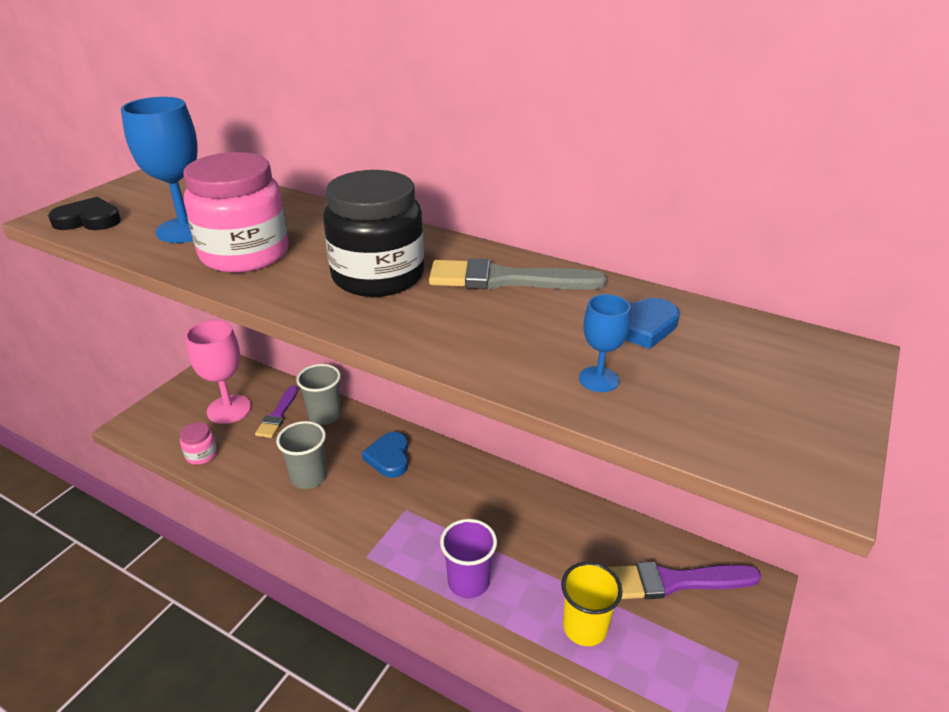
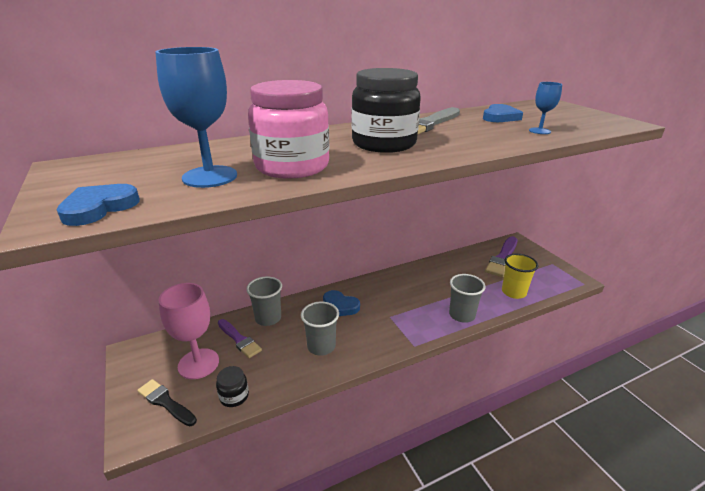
camera: 55 degrees left, 5 degrees down
black heart [48,197,121,230] -> blue heart [57,184,140,226]
pink jar [180,422,217,465] -> black jar [216,366,249,407]
purple cup [440,519,497,598] -> grey cup [449,274,486,323]
none -> black brush [137,379,197,427]

